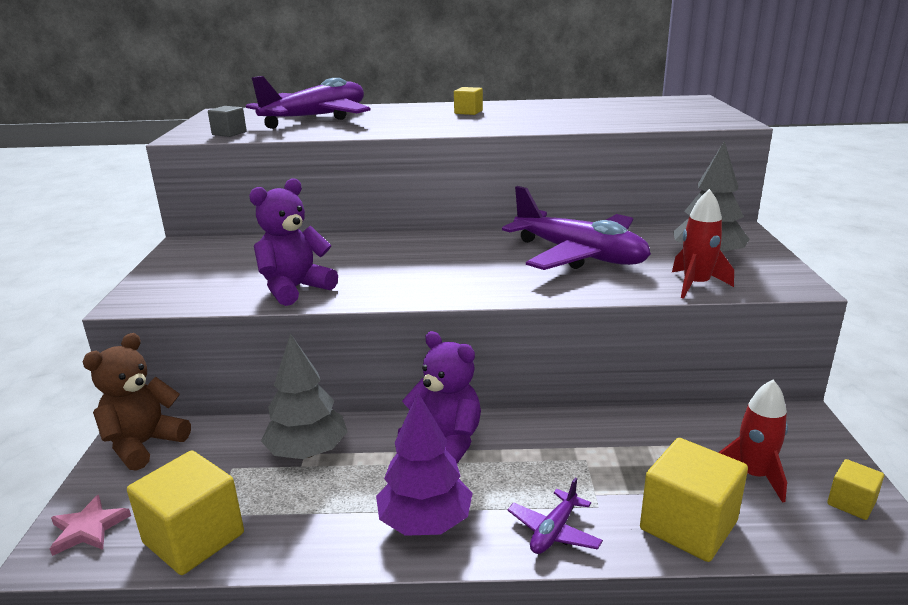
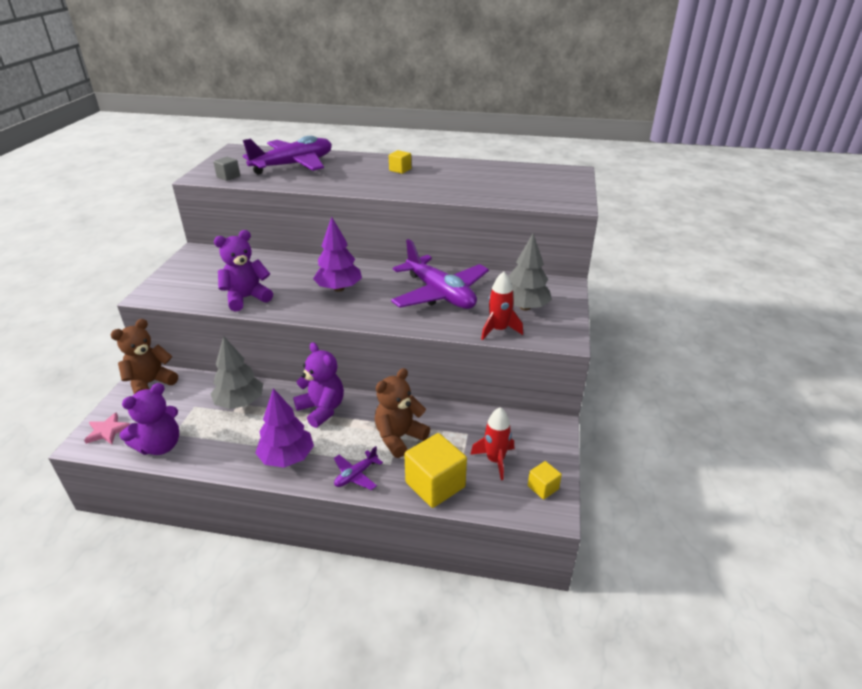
camera: 10 degrees right, 10 degrees up
yellow cube [127,450,244,575] -> purple teddy bear [120,383,179,455]
none -> purple tree [313,217,362,292]
none -> brown teddy bear [375,368,430,458]

